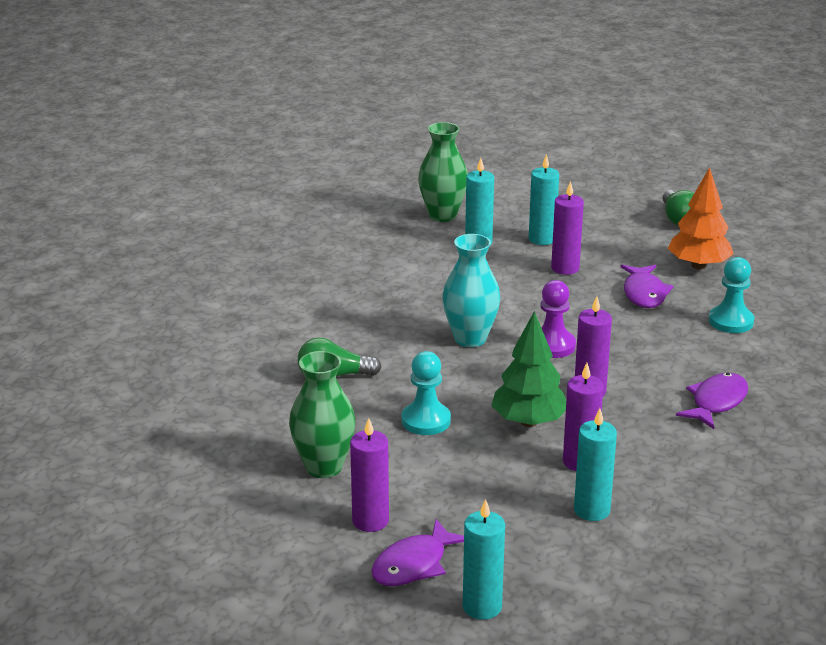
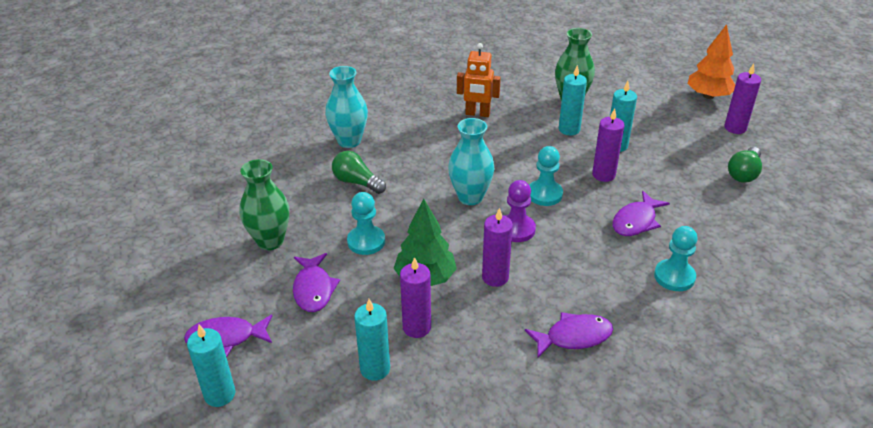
camera: 40 degrees right, 10 degrees up
purple candle [350,418,389,532] -> purple candle moved to [724,64,761,134]
orange tree [668,167,734,269] -> orange tree moved to [688,24,735,99]
none -> purple fish [293,253,340,312]
none -> turquoise vase [326,66,368,148]
none -> orange robot [457,43,501,117]
none -> turquoise pawn [529,146,563,206]

